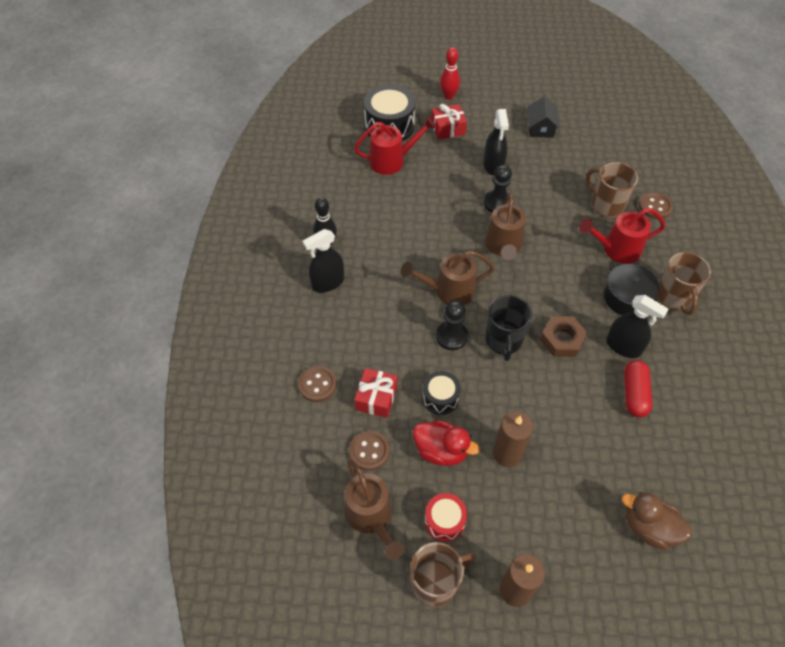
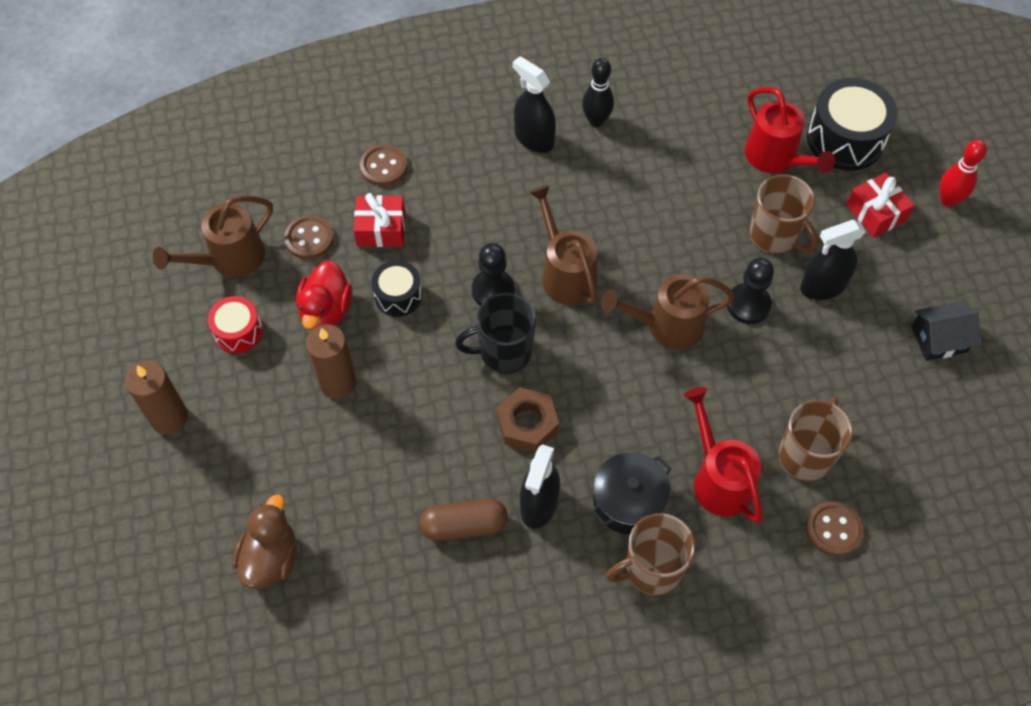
camera: 75 degrees right, 5 degrees up
brown mug [410,542,476,607] -> brown mug moved to [749,174,818,254]
red capsule [624,360,652,417] -> brown capsule [420,499,508,541]

